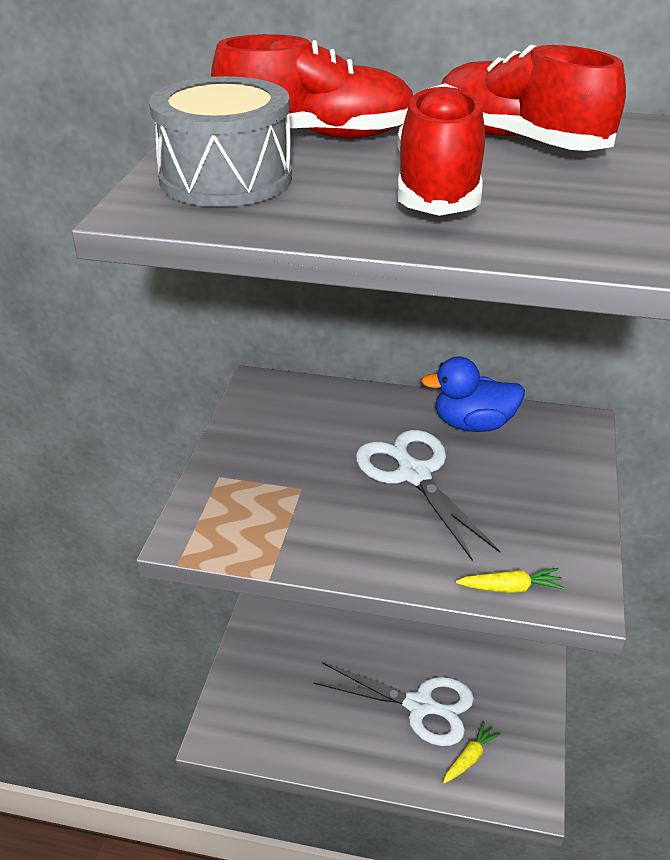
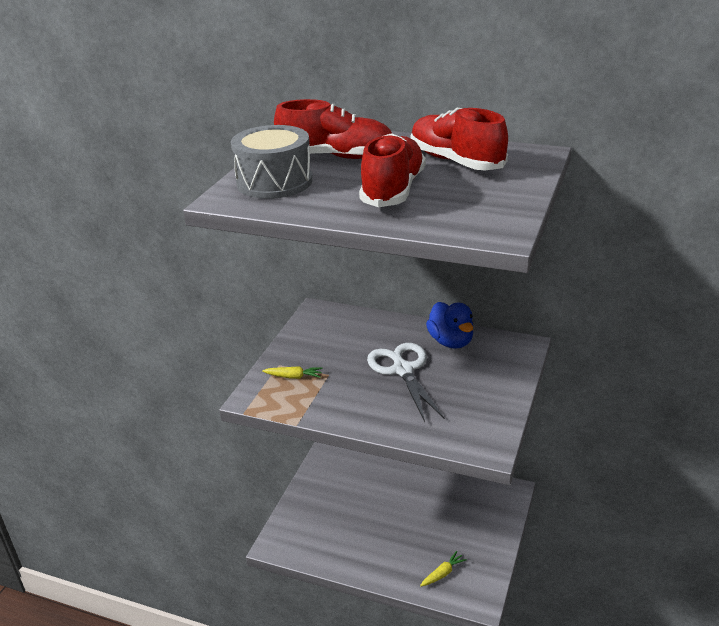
camera: 10 degrees right, 5 degrees down
white scissors [313,662,474,746] -> none
blue duck [421,356,525,432] -> blue duck turned 120 degrees counterclockwise [426,302,473,349]
yellow carrot [456,568,565,593] -> yellow carrot moved to [262,366,323,379]

